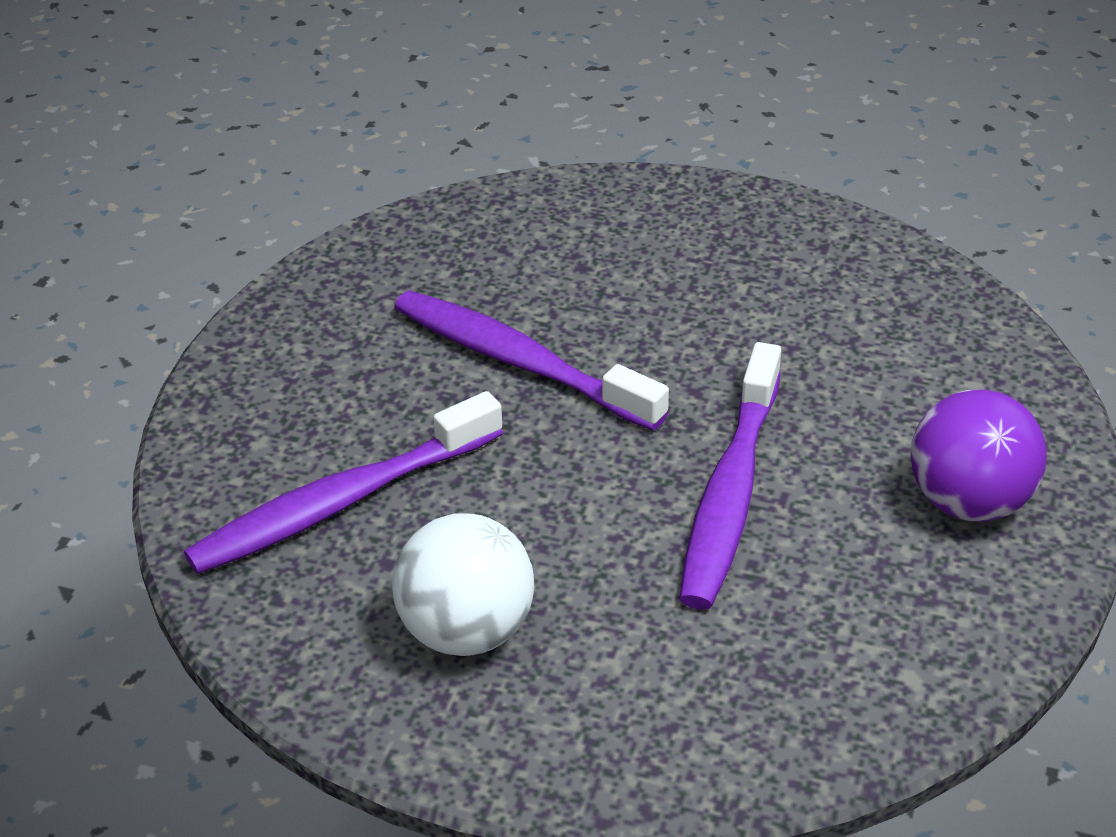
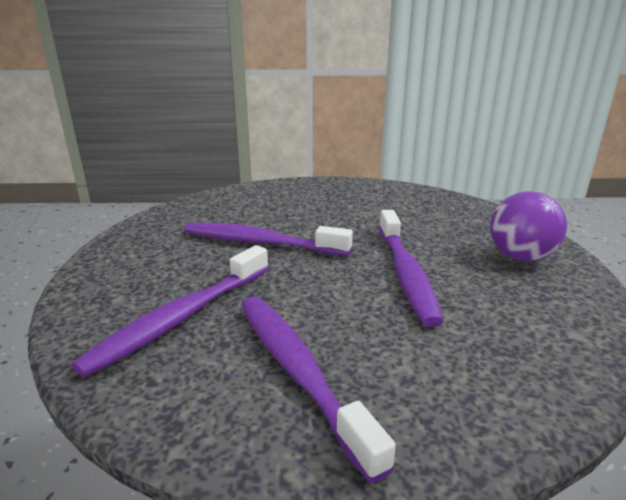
camera: 20 degrees left, 15 degrees down
white ball [392,513,534,656] -> purple toothbrush [241,296,396,484]

